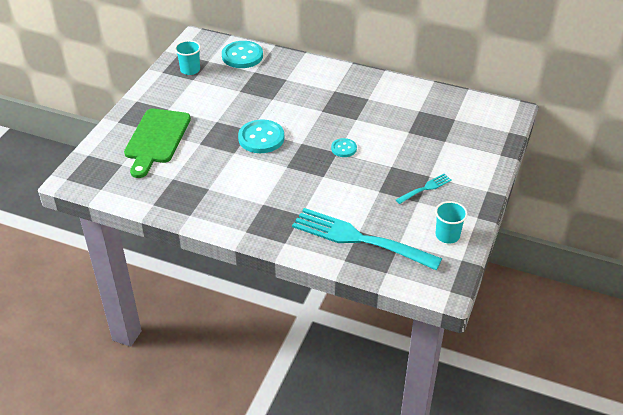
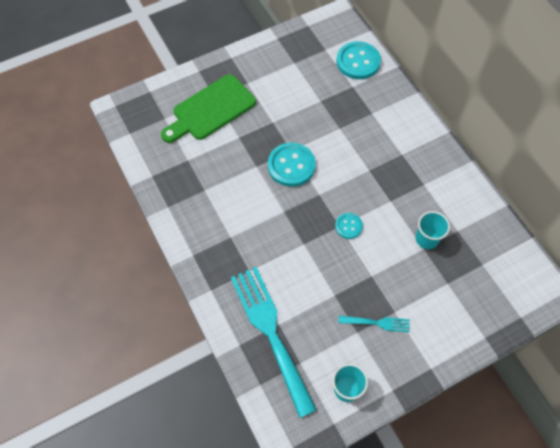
camera: 40 degrees right, 20 degrees up
turquoise cup [175,40,201,75] -> turquoise cup moved to [416,211,450,249]

